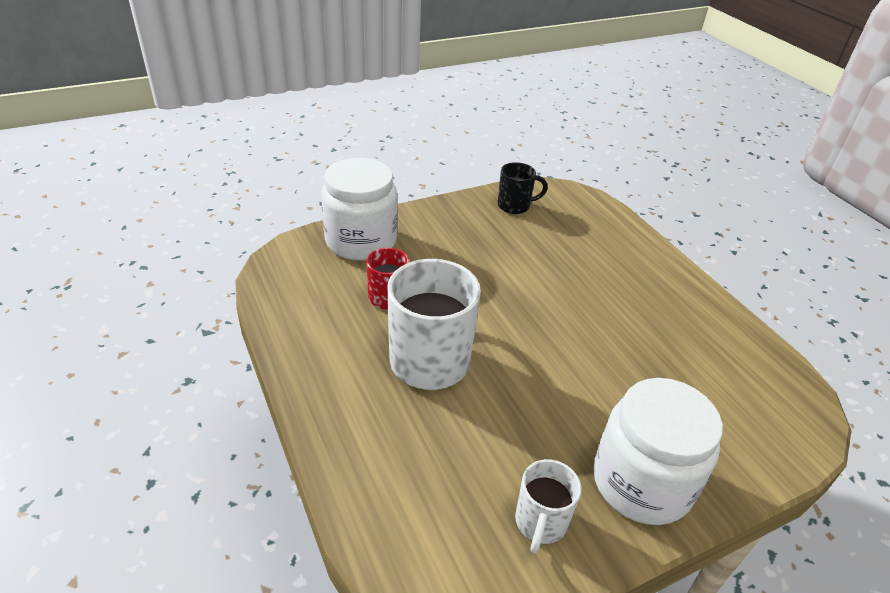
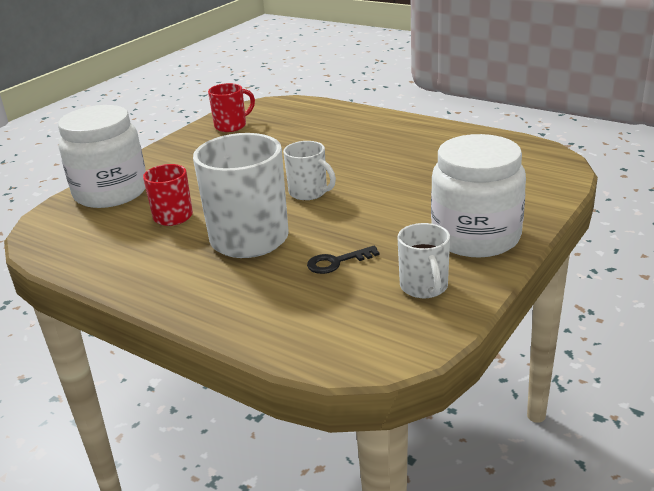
camera: 25 degrees left, 10 degrees down
black mug [498,162,548,214] -> red mug [208,83,255,132]
none -> white mug [283,141,336,200]
none -> black key [307,246,380,274]

